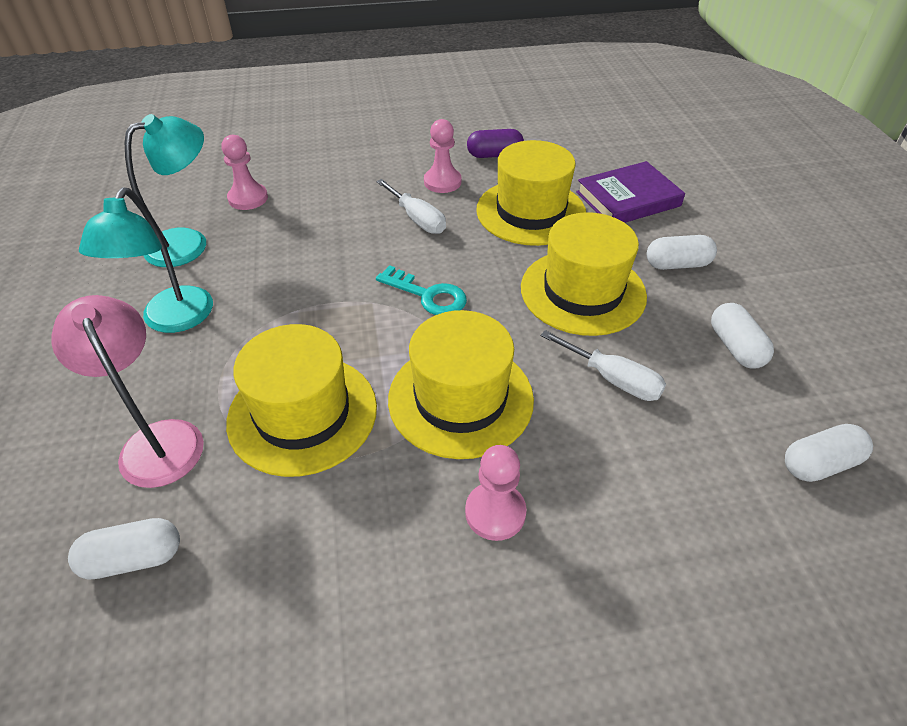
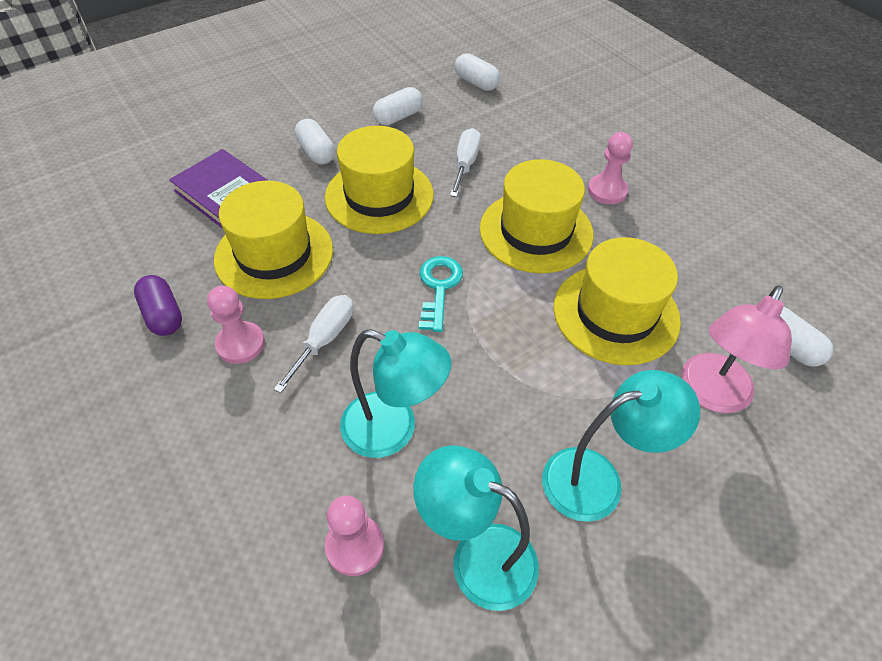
camera: 115 degrees left, 5 degrees up
none -> turquoise lamp [340,329,451,458]

